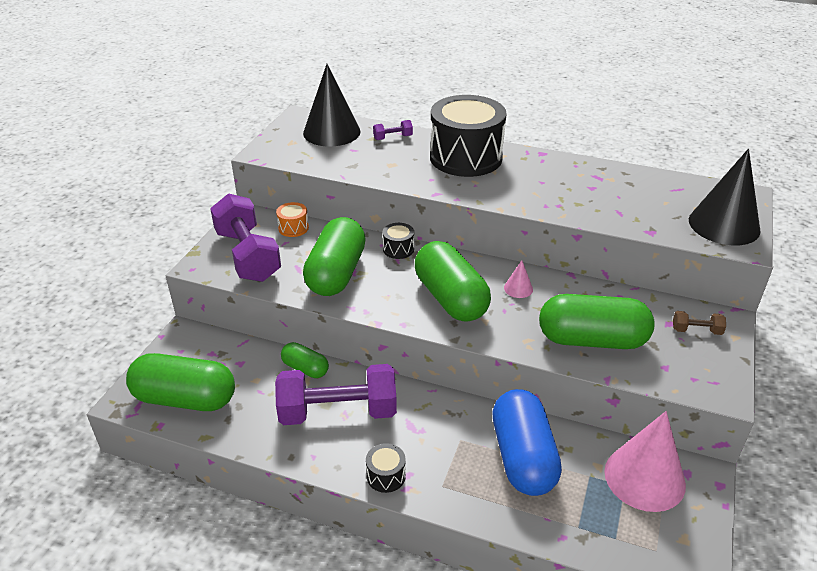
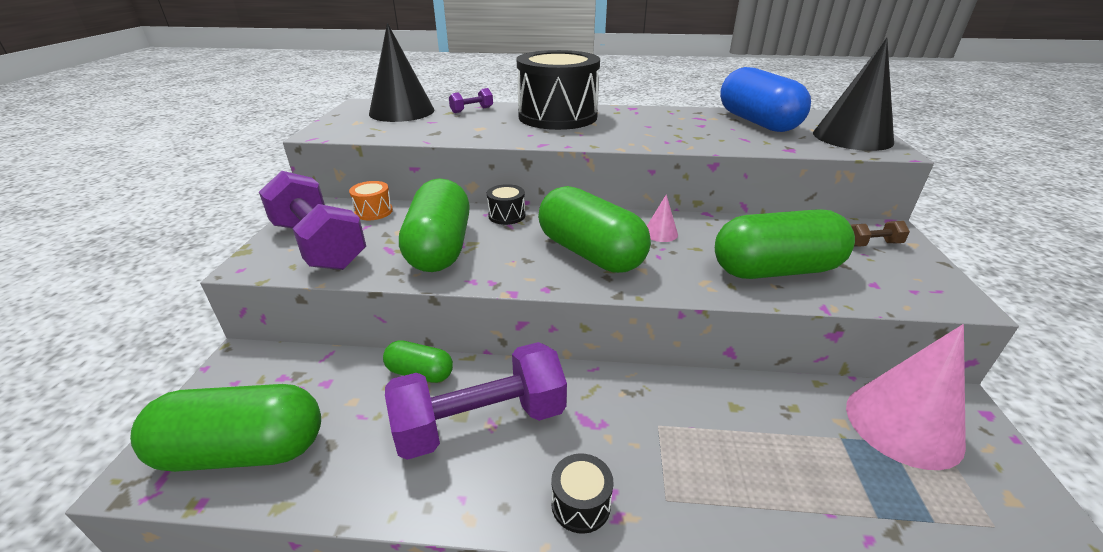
camera: 15 degrees left, 5 degrees down
blue capsule [492,389,562,496] -> blue capsule moved to [720,67,811,132]

